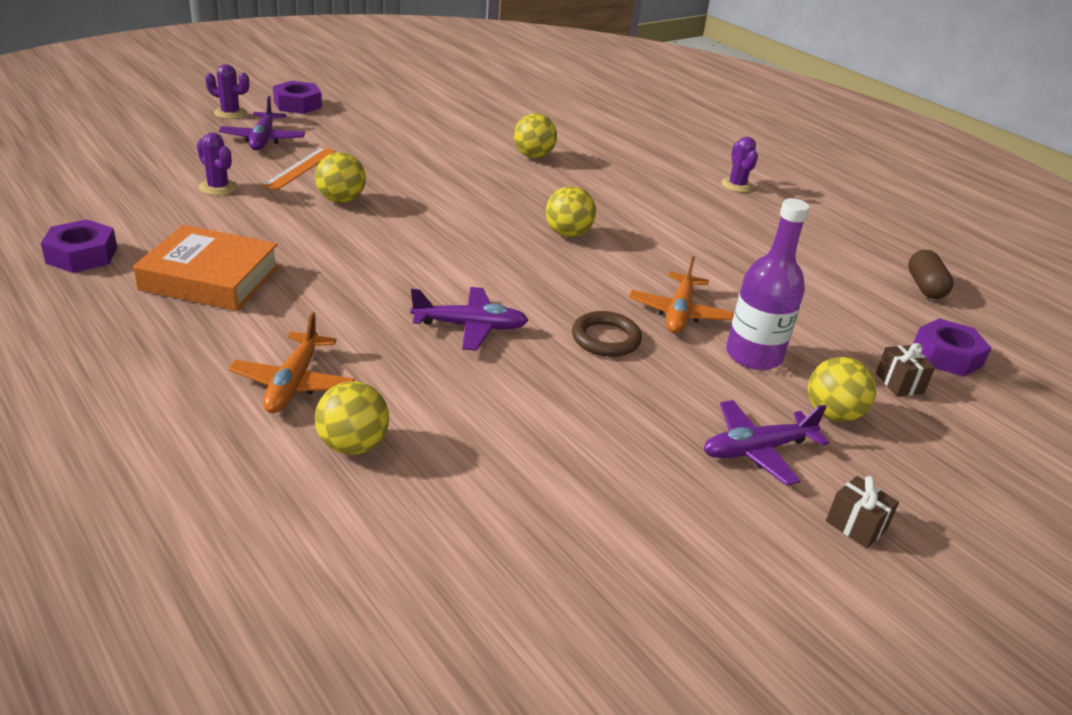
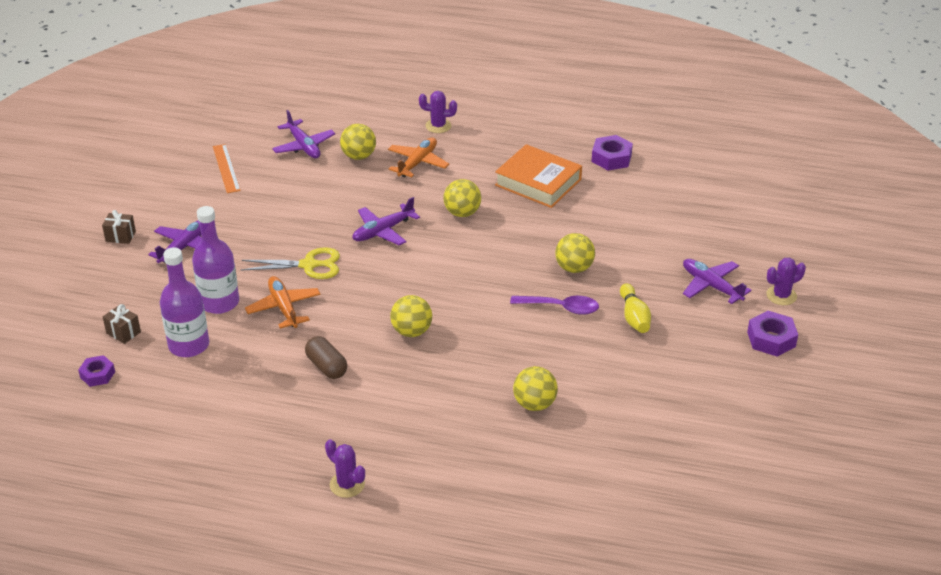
camera: 145 degrees right, 5 degrees up
orange book [133,225,279,311] -> orange book turned 60 degrees clockwise [495,144,582,208]
purple cactus [197,133,237,196] -> purple cactus moved to [419,91,457,133]
orange plane [229,312,355,413] -> orange plane turned 60 degrees clockwise [388,137,449,177]
orange ruler [261,147,336,191] -> orange ruler moved to [213,144,241,193]
brown ring [572,311,642,357] -> yellow scissors [241,247,340,279]
yellow ball [808,357,876,422] -> yellow ball moved to [443,179,481,217]
brown capsule [908,250,954,299] -> brown capsule moved to [305,336,347,379]
purple nut [913,318,991,377] -> purple nut [78,355,115,387], size x0.67
none -> purple bottle [160,247,209,357]
none -> purple plane [272,110,335,158]
none -> purple spoon [510,296,599,315]
none -> yellow bowling pin [620,283,651,333]

